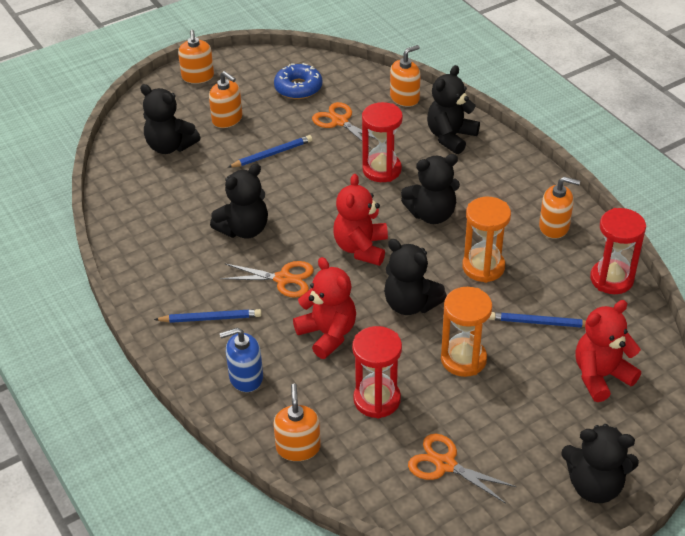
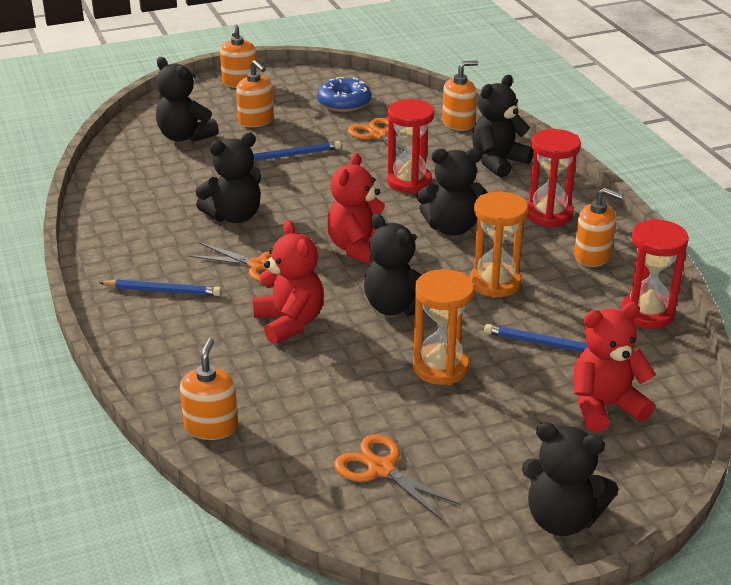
camera: 10 degrees right, 10 degrees down
blue soap dispenser [219,328,263,392] -> none
red hourglass [352,326,402,419] -> red hourglass moved to [527,129,581,227]

